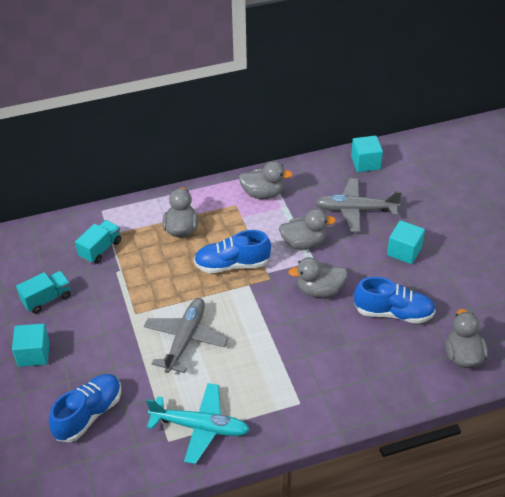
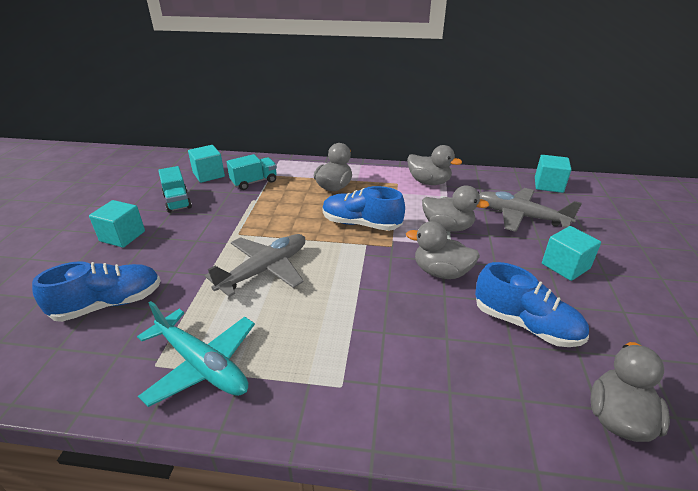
camera: 25 degrees right, 10 degrees down
turquoise truck [16,271,71,314] -> turquoise truck turned 75 degrees clockwise [158,166,192,213]
none -> turquoise cube [188,145,225,183]

